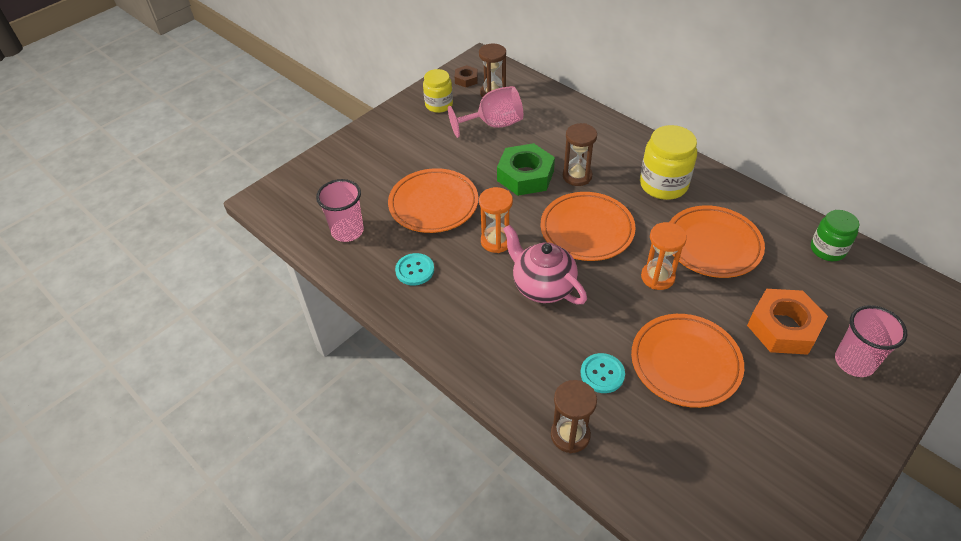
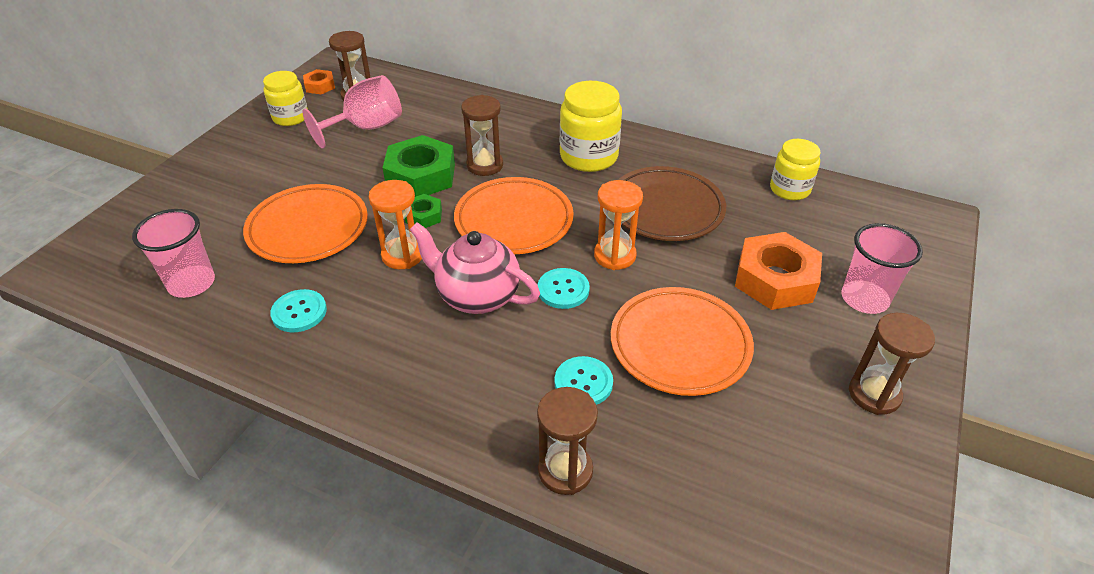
camera: 20 degrees left, 5 degrees down
brown nut [455,65,478,88] -> orange nut [303,69,335,94]
orange plate [669,206,765,278] -> brown plate [618,166,726,241]
green jar [811,210,859,261] -> yellow jar [770,139,821,200]
none -> green nut [405,194,442,228]
none -> turquoise button [538,268,590,309]
none -> brown hourglass [849,313,935,415]

